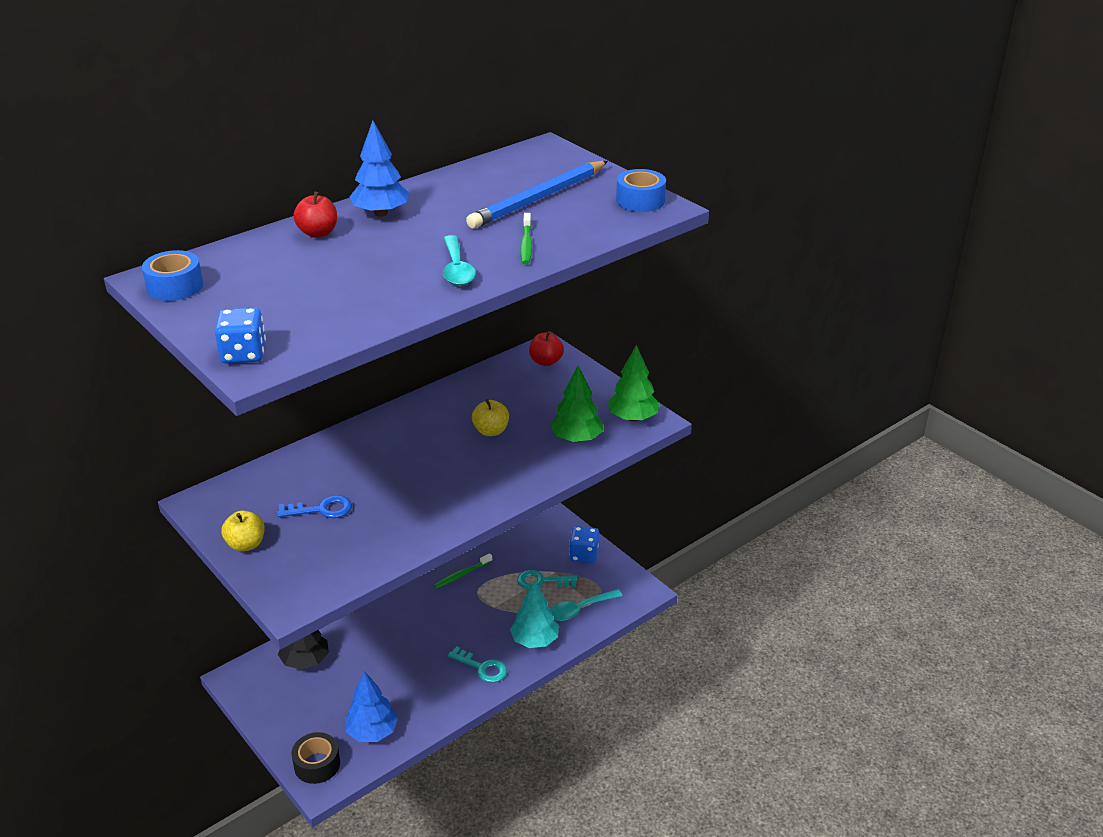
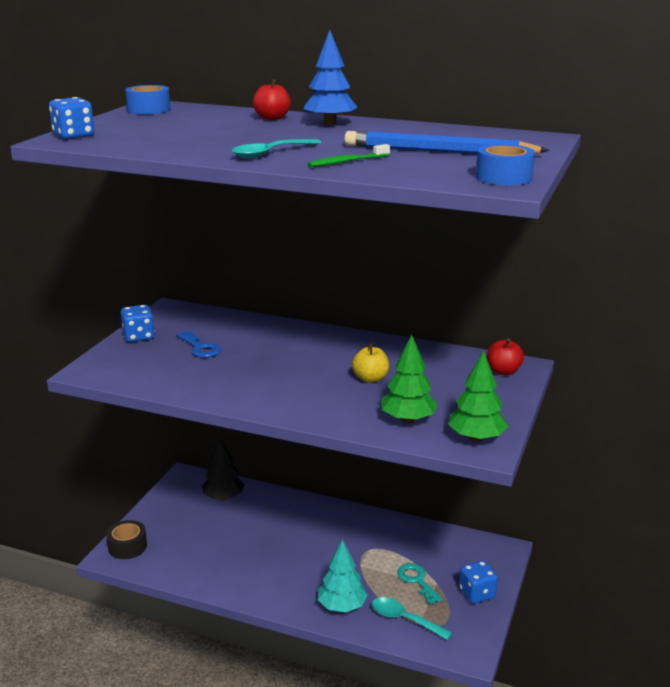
camera: 60 degrees right, 10 degrees down
yellow apple [221,510,265,552] -> blue dice [121,305,155,342]
blue tree [345,671,398,742] -> none
green toothbrush [434,553,492,589] -> none
turquoise key [448,646,507,683] -> none

